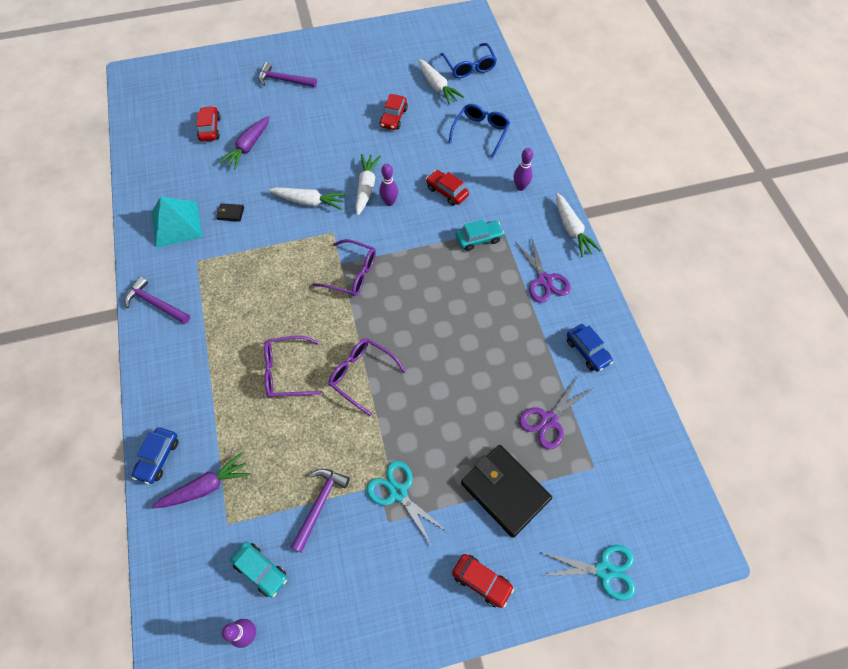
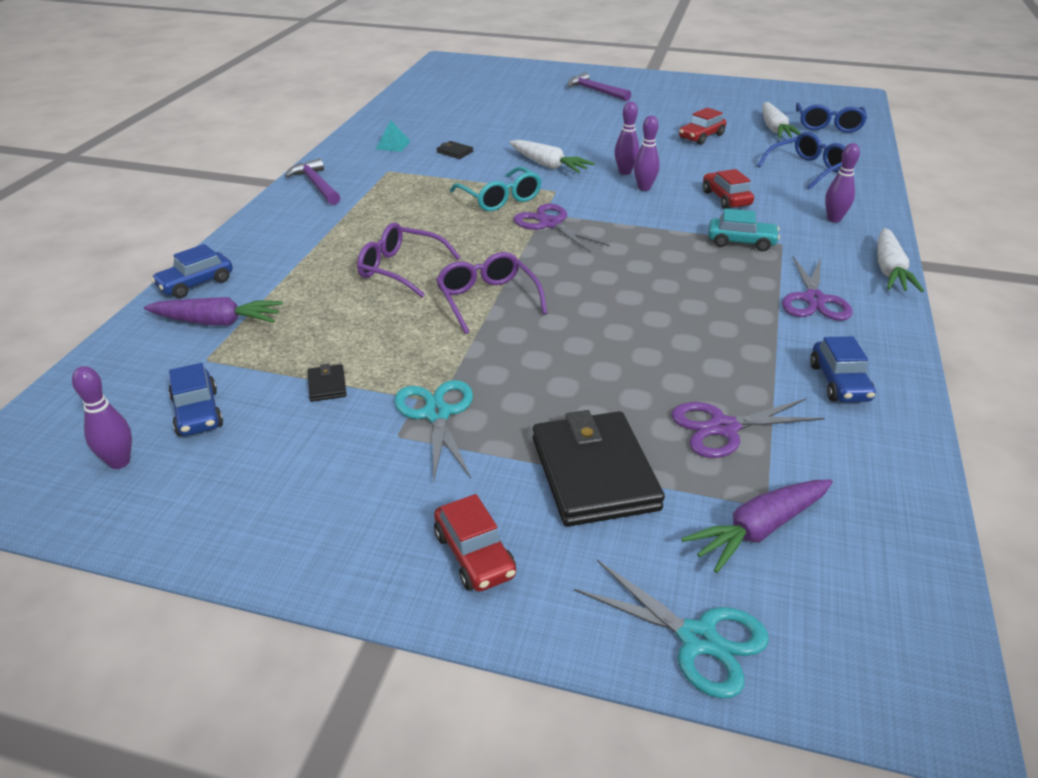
camera: 30 degrees right, 25 degrees down
turquoise pyramid [152,197,202,248] -> turquoise pyramid [376,120,411,152], size x0.49
red car [197,106,221,141] -> none
purple carrot [219,116,270,170] -> purple carrot moved to [681,480,833,573]
turquoise car [230,542,287,598] -> blue car [168,363,223,436]
purple hammer [291,469,350,553] -> black wallet [308,364,347,402]
purple glasses [312,239,376,296] -> purple scissors [514,203,610,253]
white carrot [356,154,381,215] -> purple bowling pin [614,101,639,175]
none -> turquoise glasses [450,167,542,211]

